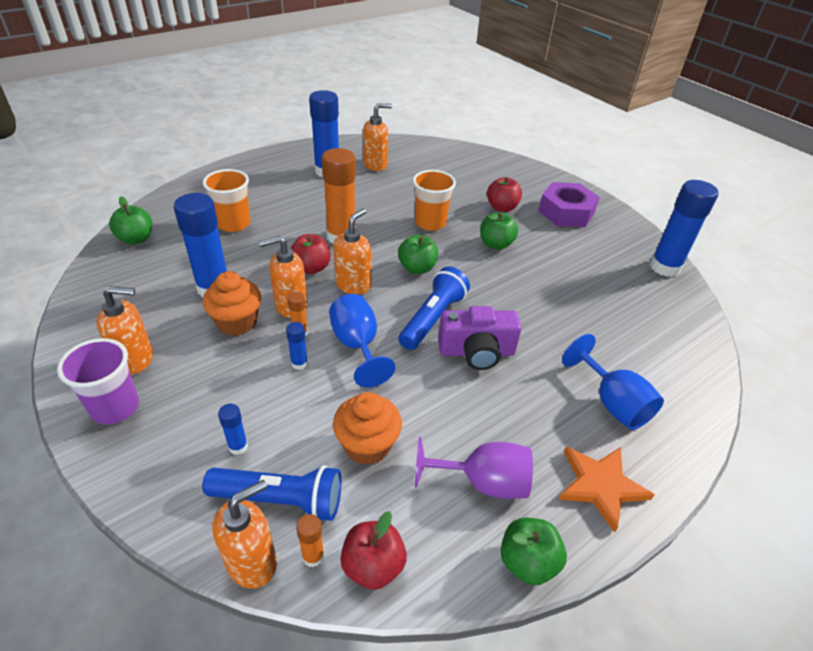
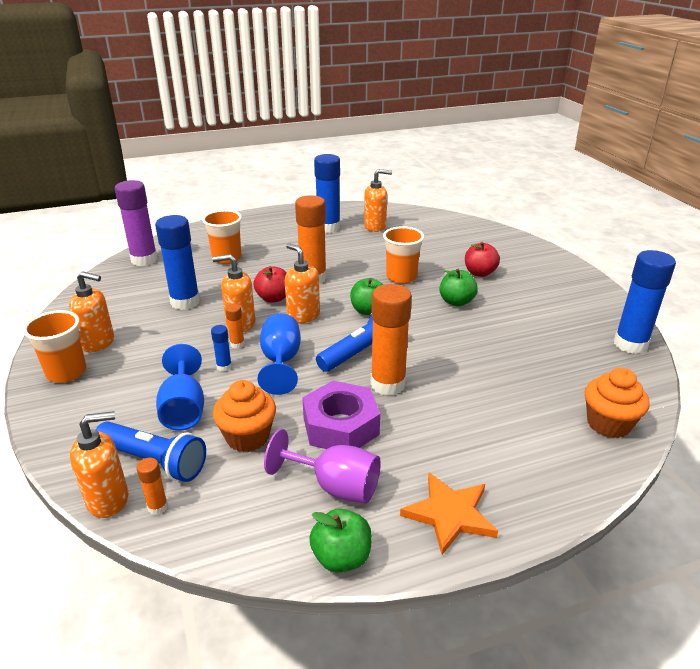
camera: 20 degrees right, 10 degrees down
purple cup [57,338,139,425] -> orange cup [23,310,86,383]
green apple [109,196,152,245] -> purple glue stick [115,180,158,266]
orange cupcake [203,271,261,336] -> orange cupcake moved to [585,368,650,438]
blue glue stick [218,404,248,455] -> none
orange soap dispenser [333,208,372,295] -> orange soap dispenser turned 90 degrees counterclockwise [285,243,320,324]
red apple [340,511,407,590] -> none
purple camera [438,306,522,370] -> orange glue stick [371,284,412,396]
purple nut [539,182,600,227] -> purple nut moved to [302,381,380,449]
blue goblet [562,334,664,430] -> blue goblet moved to [156,344,204,431]

